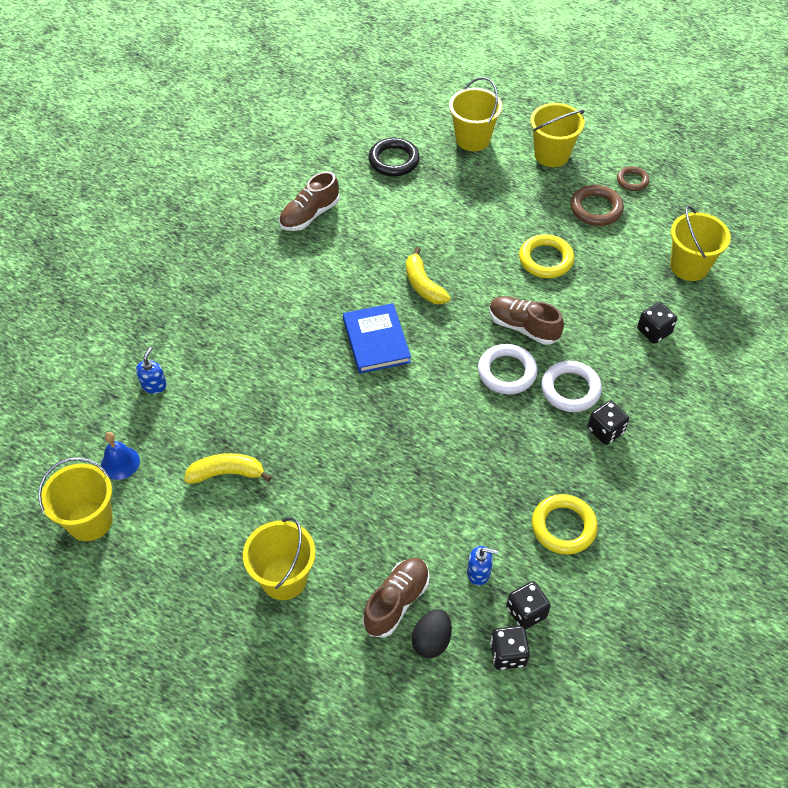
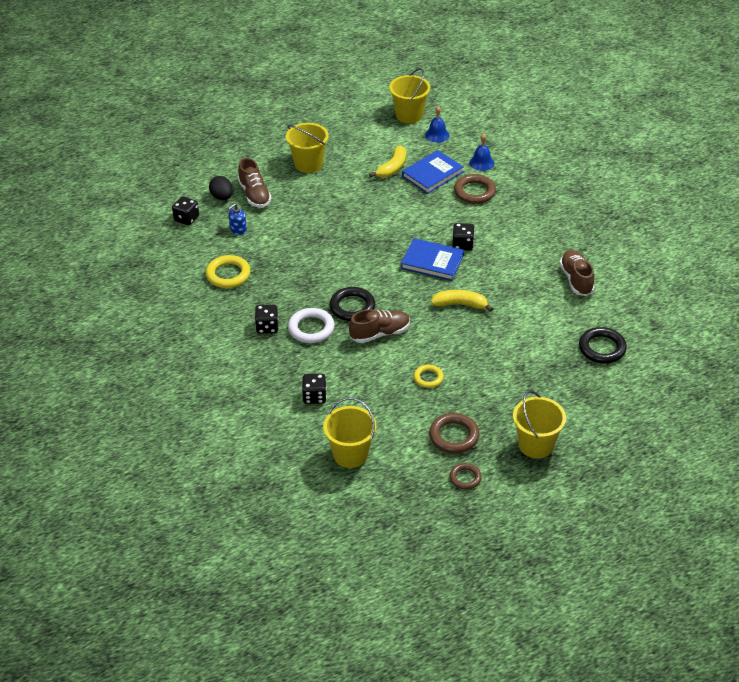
camera: 125 degrees right, 10 degrees down
blue soap dispenser [136,347,167,394] -> blue bell [469,133,494,171]
yellow bucket [449,77,502,151] -> none
white ring [478,344,538,394] -> black ring [330,287,375,321]
black dice [506,581,551,629] -> black dice moved to [452,223,475,251]
yellow ring [519,234,574,278] -> yellow ring [414,365,444,388], size x0.62
none -> blue book [402,150,464,194]
none -> brown ring [454,174,496,204]

